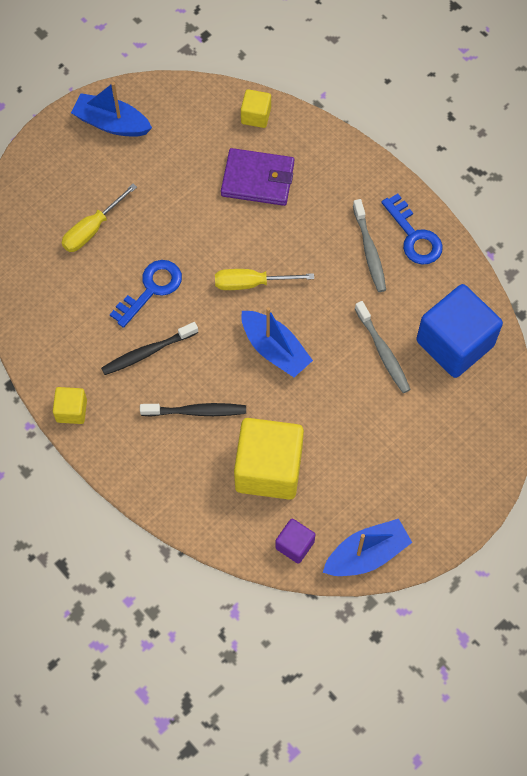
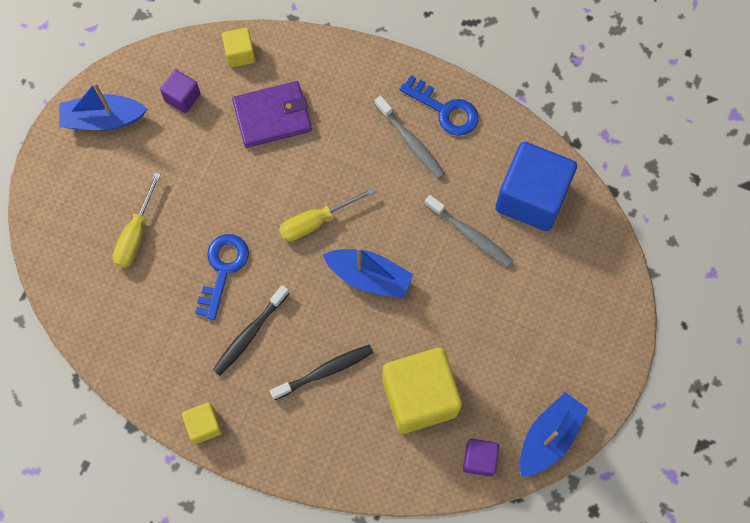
camera: 25 degrees left, 5 degrees up
none -> purple cube [160,70,201,113]

